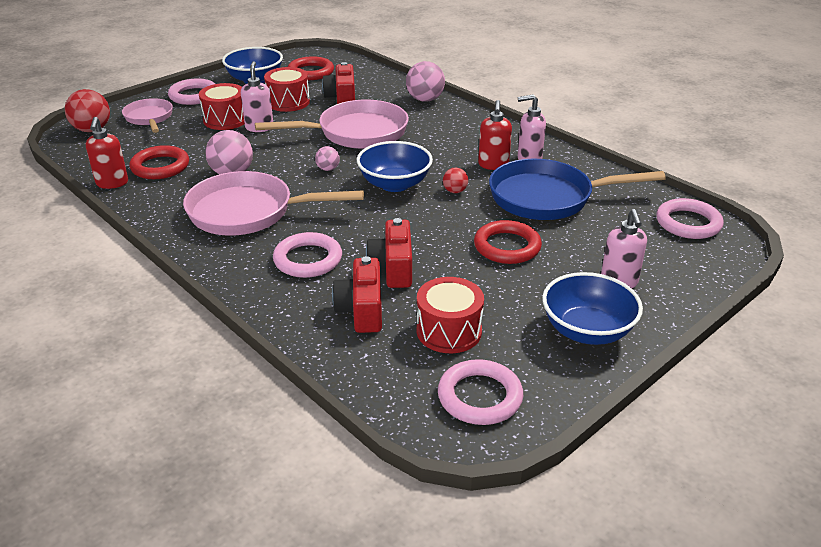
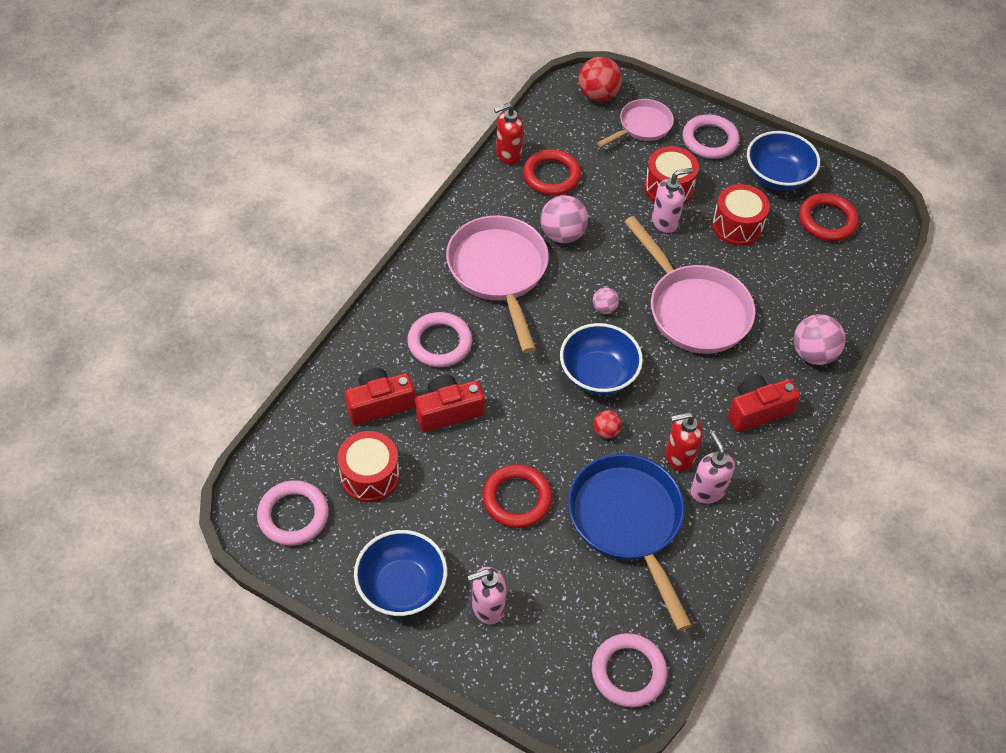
camera: 70 degrees right, 20 degrees up
red camera [322,62,355,104] -> red camera moved to [728,375,800,432]

